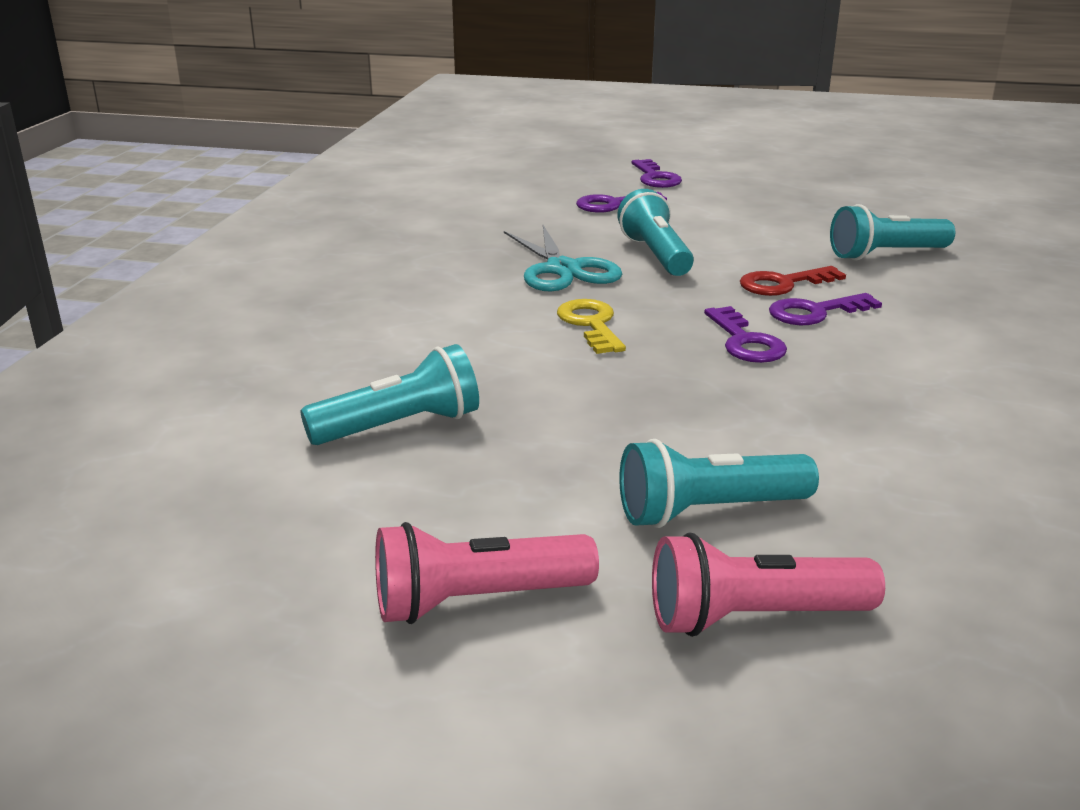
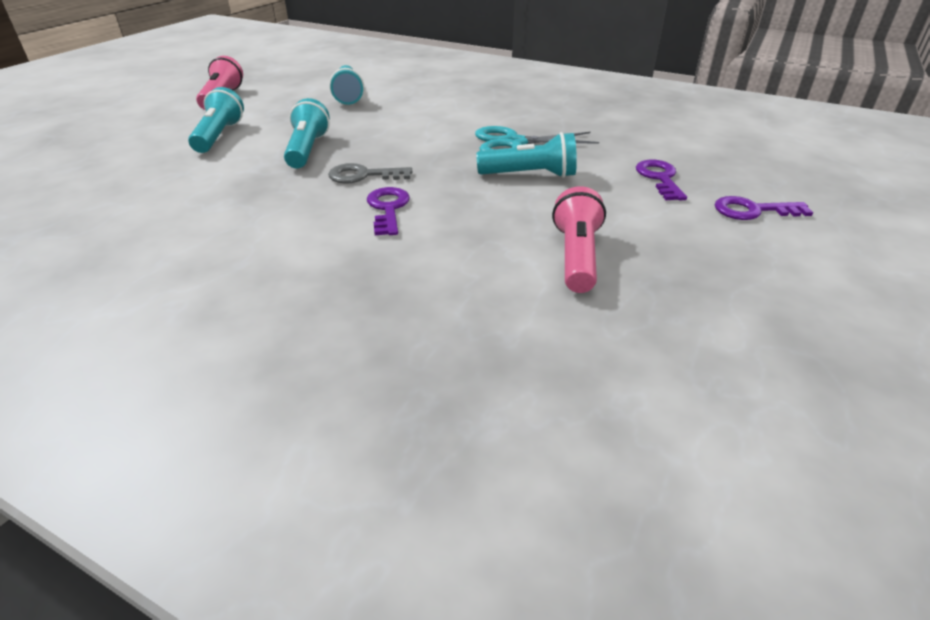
camera: 105 degrees right, 10 degrees up
yellow key [557,299,626,354] -> none
pink flashlight [652,532,885,637] -> pink flashlight moved to [552,186,606,293]
purple key [704,306,787,363] -> grey key [328,163,412,184]
red key [740,266,846,296] -> none
turquoise flashlight [830,204,955,260] -> turquoise flashlight moved to [284,98,330,168]

